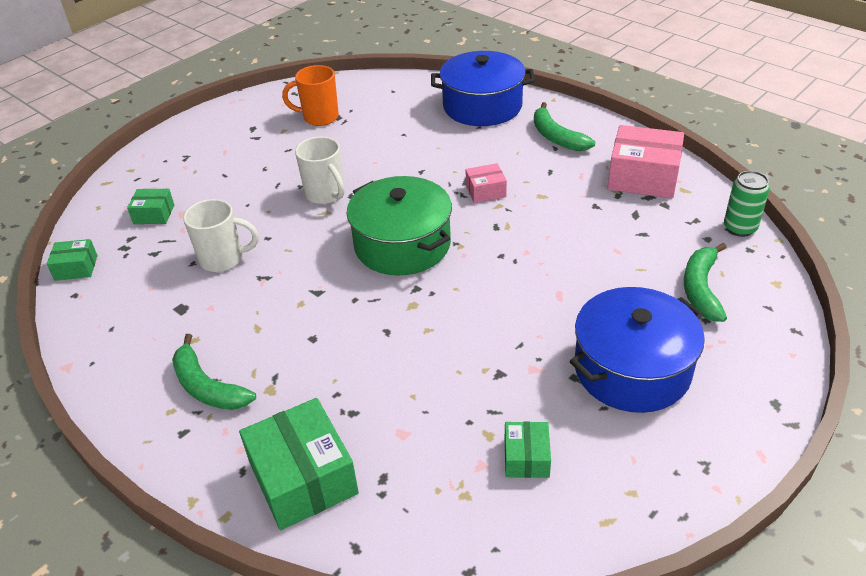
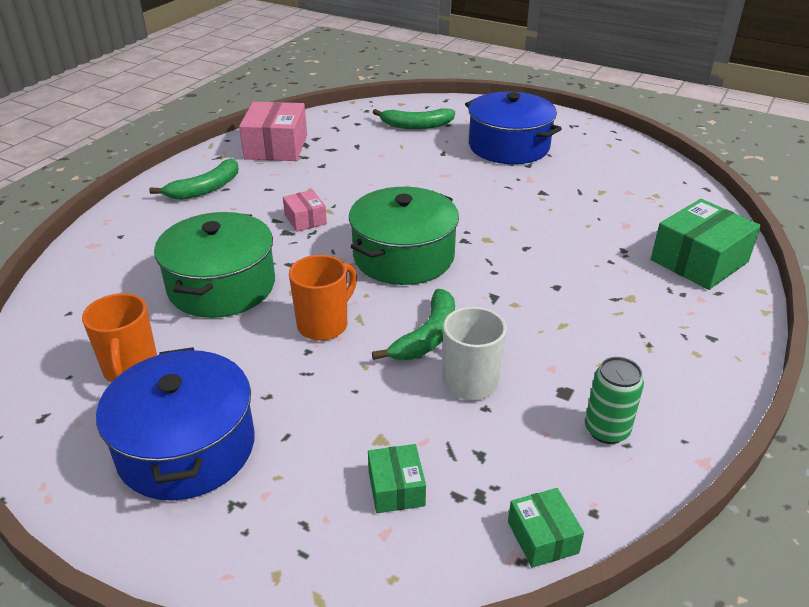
camera: 105 degrees left, 5 degrees down
green banana [172,334,256,410] -> green banana moved to [372,289,455,360]
white mug [295,136,345,204] -> orange mug [289,255,357,341]
blue pot [431,51,535,126] -> blue pot moved to [96,347,255,501]
green box [505,422,551,478] -> none
green can [724,171,770,237] -> green can moved to [585,357,644,444]
none -> green pot [154,212,275,318]

